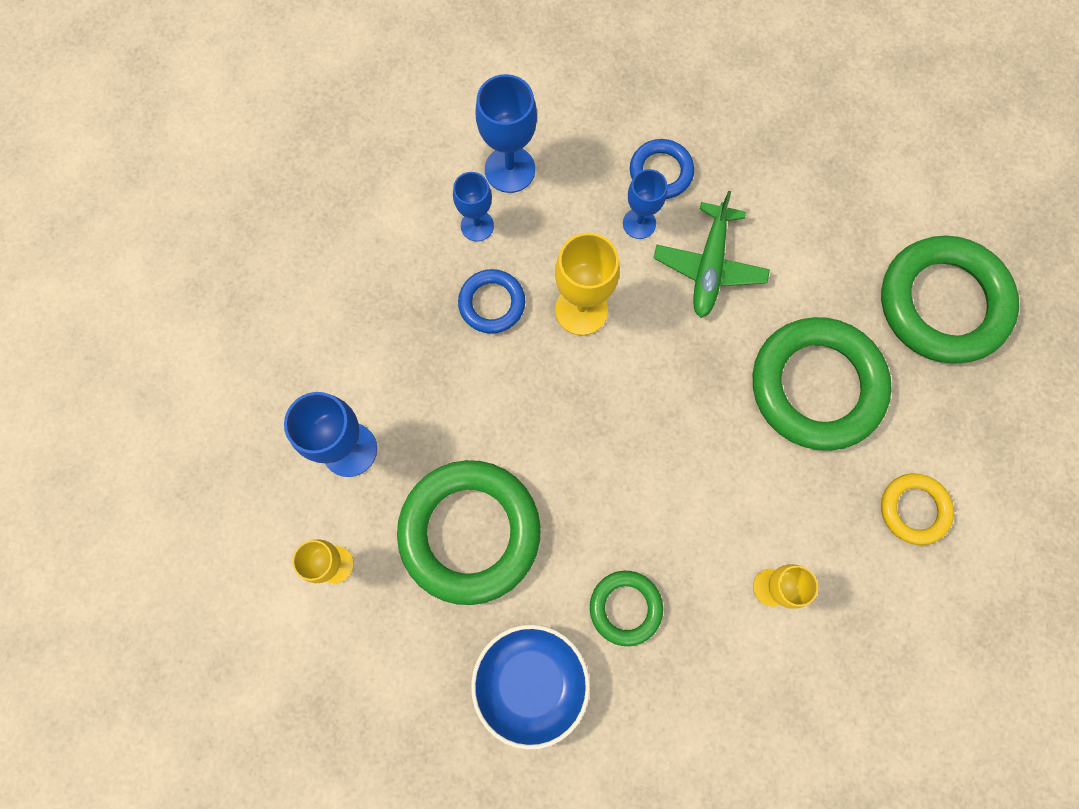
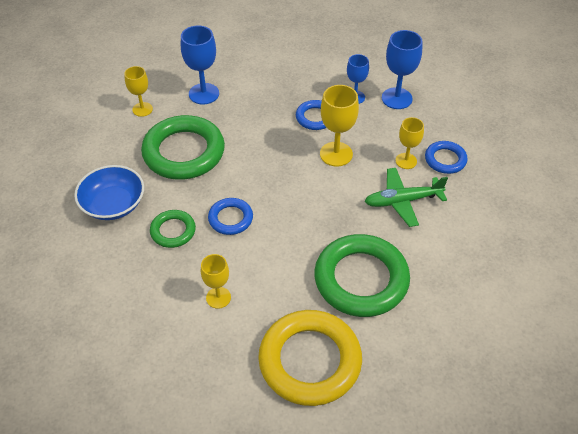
camera: 65 degrees right, 25 degrees down
blue goblet [623,169,667,239] -> yellow goblet [396,117,424,169]
green ring [881,235,1019,364] -> none
yellow ring [881,473,954,545] -> yellow ring [258,310,362,406], size x1.98
none -> blue ring [208,198,253,235]

